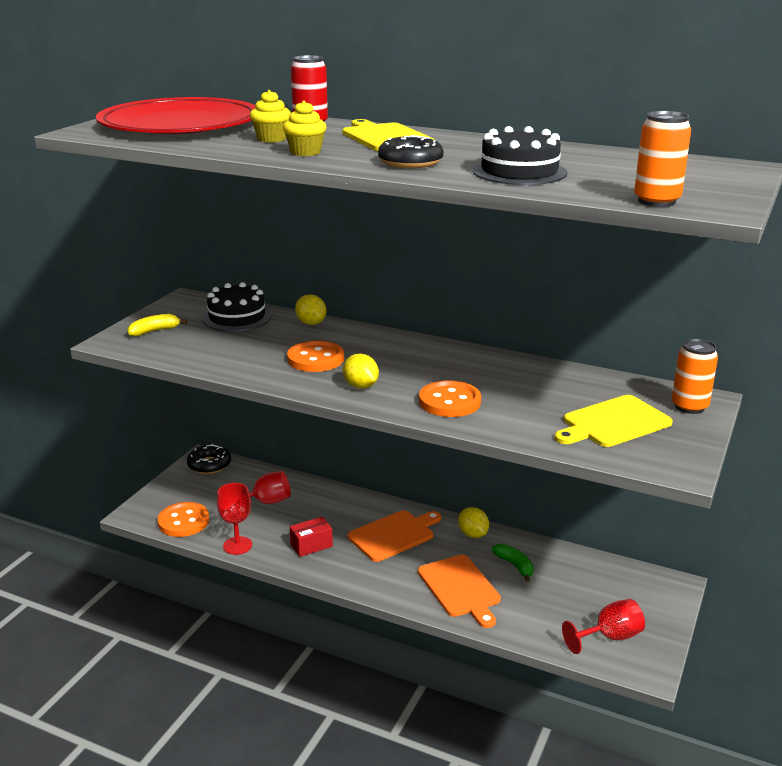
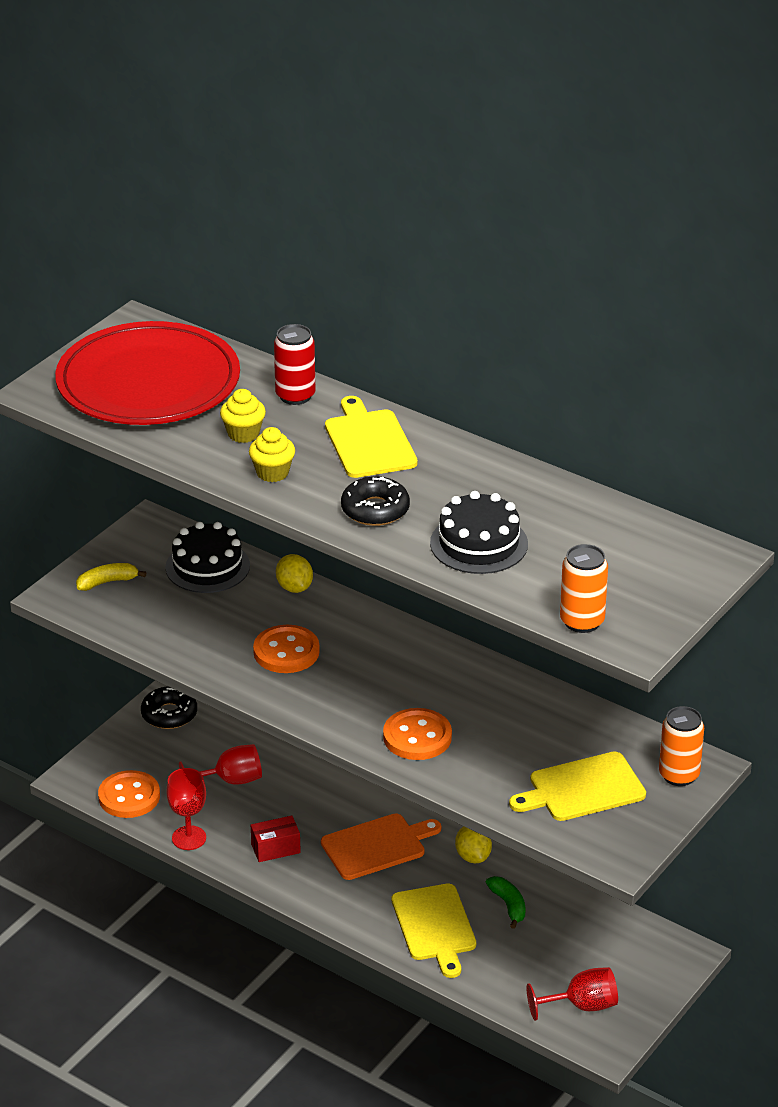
camera: 10 degrees right, 10 degrees up
yellow lemon [343,354,379,389] -> none
orange cutting board [418,555,501,628] -> yellow cutting board [392,884,476,978]

